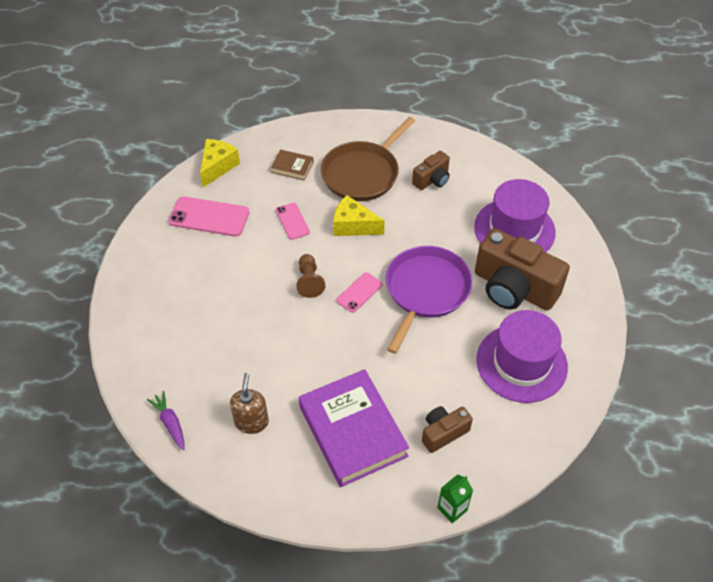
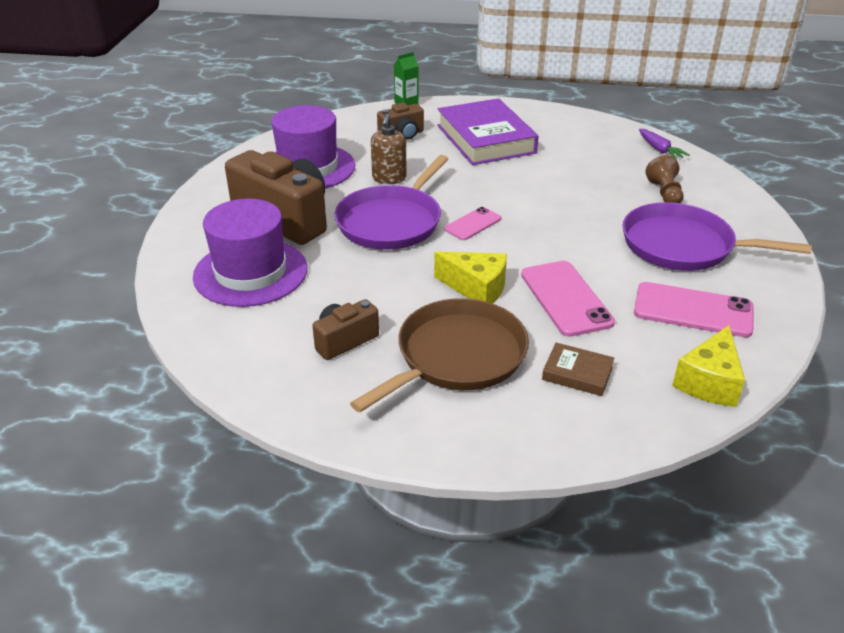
camera: 175 degrees left, 15 degrees down
brown soap dispenser [230,373,269,434] -> brown soap dispenser moved to [371,114,407,184]
pink phone [276,203,310,240] -> pink phone [521,261,615,337], size x1.70
brown pawn [296,254,325,298] -> brown pawn moved to [646,155,683,203]
none -> purple pan [622,202,812,271]

